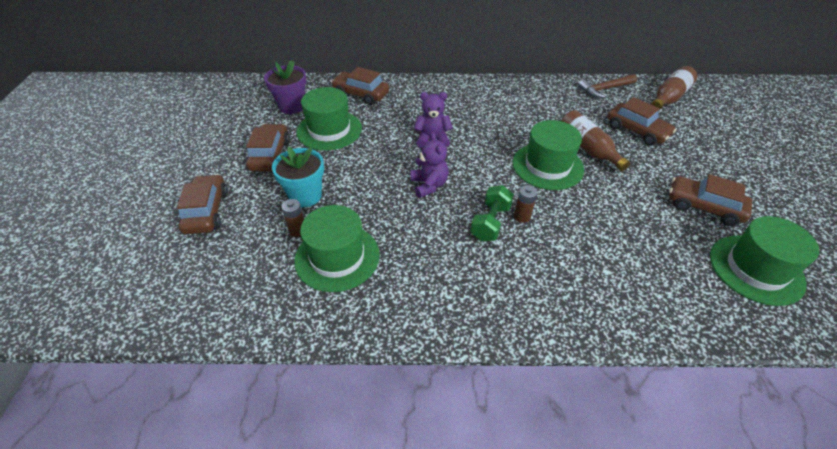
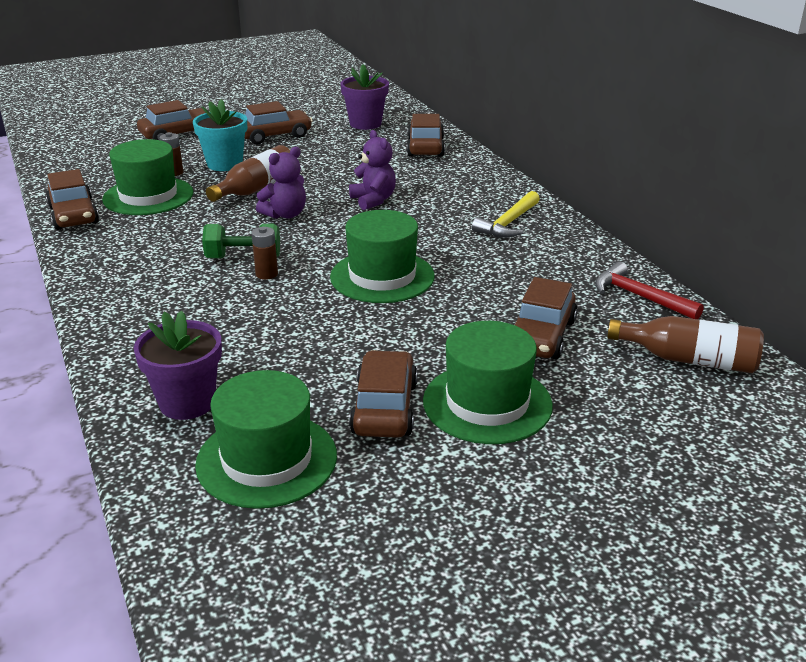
camera: 65 degrees right, 15 degrees down
green hat [297,87,362,151] -> green hat moved to [423,321,553,444]
brown bottle [561,110,630,171] -> brown bottle moved to [206,145,290,202]
brown hammer [578,74,637,98] -> red hammer [595,261,704,319]
none -> brown car [46,169,99,230]
none -> purple flower pot [134,310,222,420]
none -> yellow hammer [472,191,540,238]

